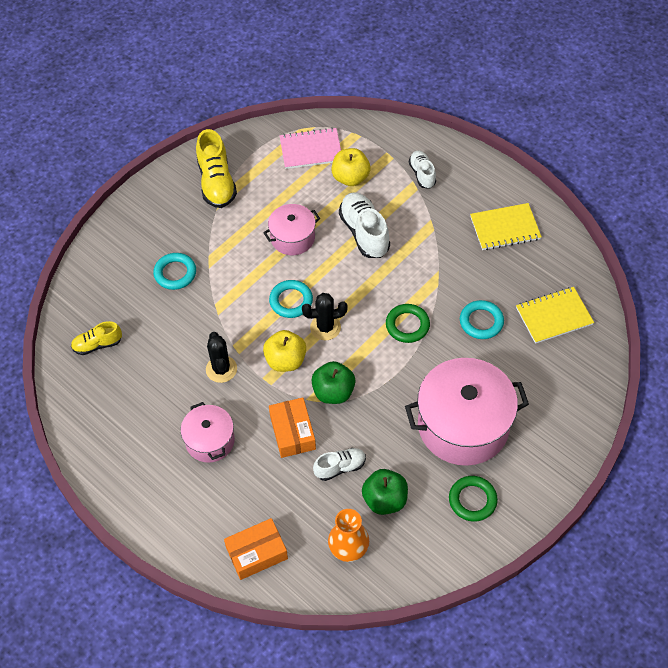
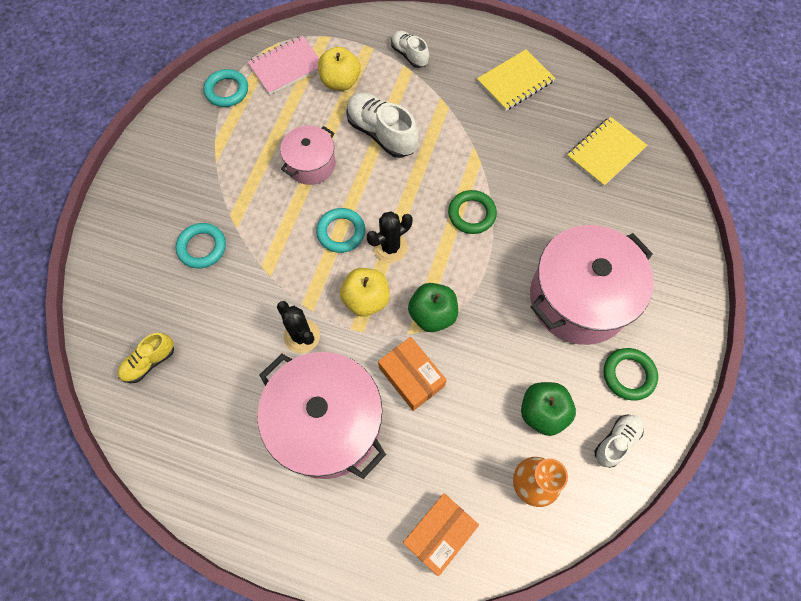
camera: 25 degrees left, 10 degrees up
pink pot [181,402,235,463] -> pink pot [257,352,386,479], size x1.86
yellow shoe [196,129,237,208] -> none
white shoe [313,448,366,481] -> white shoe moved to [595,414,644,468]
turquoise ring [460,300,504,339] -> turquoise ring moved to [204,69,248,107]

